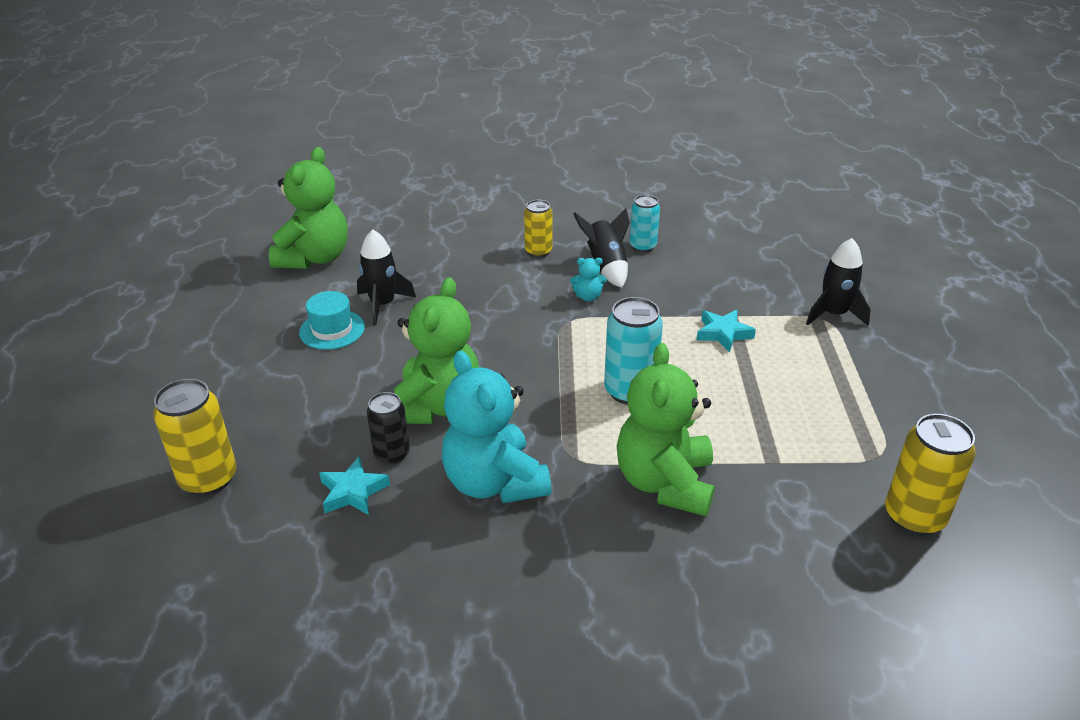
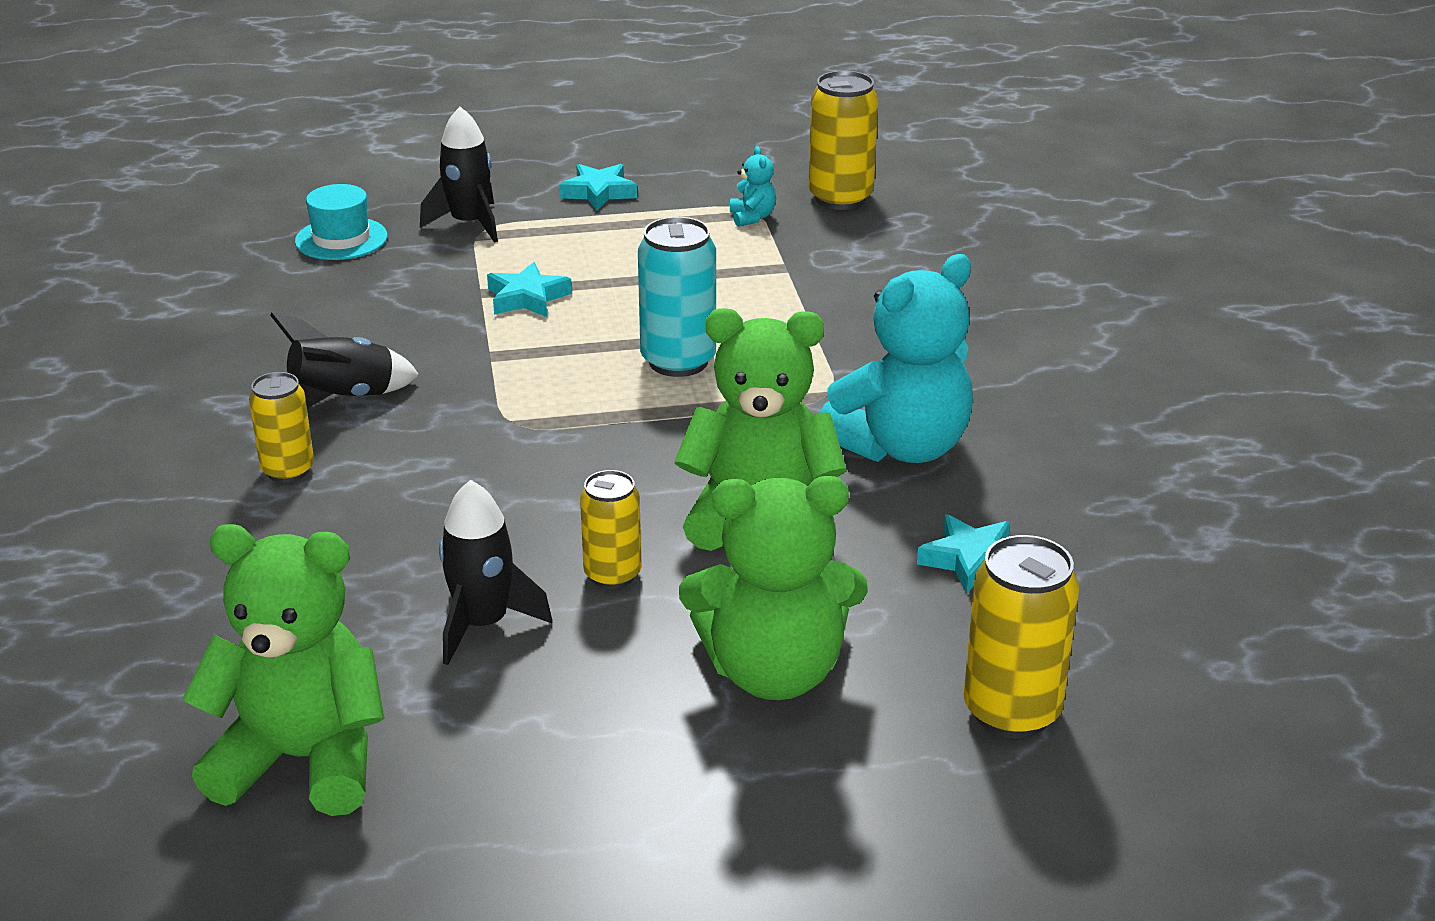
camera: 100 degrees left, 5 degrees down
turquoise hat [299,291,365,350] -> turquoise hat moved to [295,184,388,260]
black can [367,392,410,465] -> none
turquoise teddy bear [570,258,607,301] -> turquoise teddy bear moved to [730,146,776,227]
green teddy bear [616,343,715,516] -> green teddy bear moved to [679,476,868,700]
turquoise can [630,195,660,252] -> none
none -> turquoise star [559,164,637,210]
none -> yellow can [580,470,642,589]

